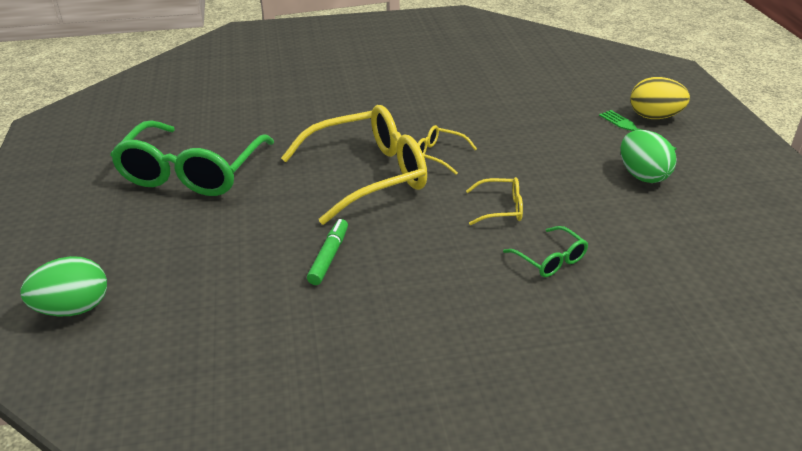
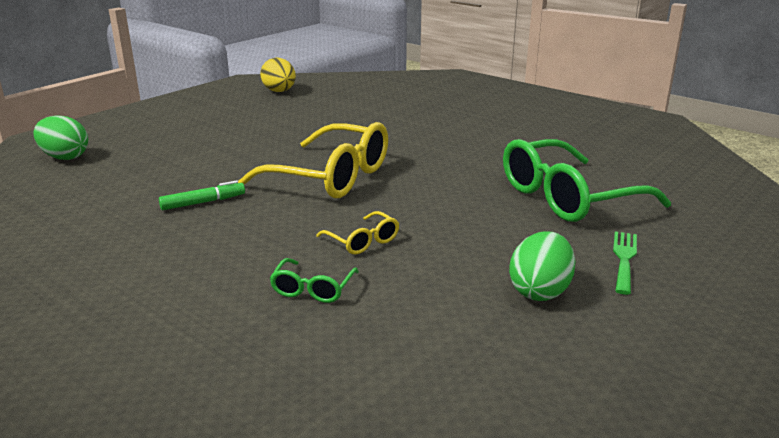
camera: 50 degrees right, 10 degrees down
green glasses [110,120,274,196] -> green glasses moved to [503,139,671,222]
yellow glasses [418,125,477,175] -> none
yellow egg [630,77,690,119] -> yellow egg moved to [260,58,296,92]

